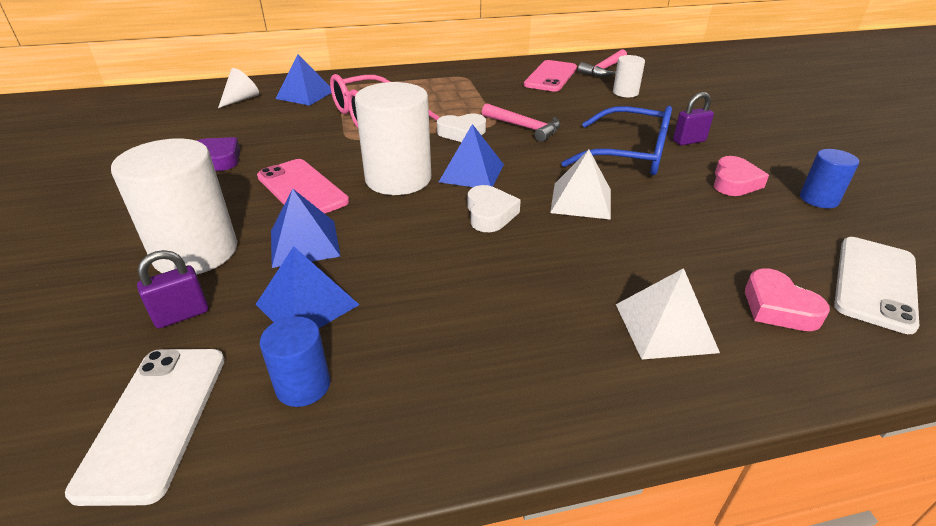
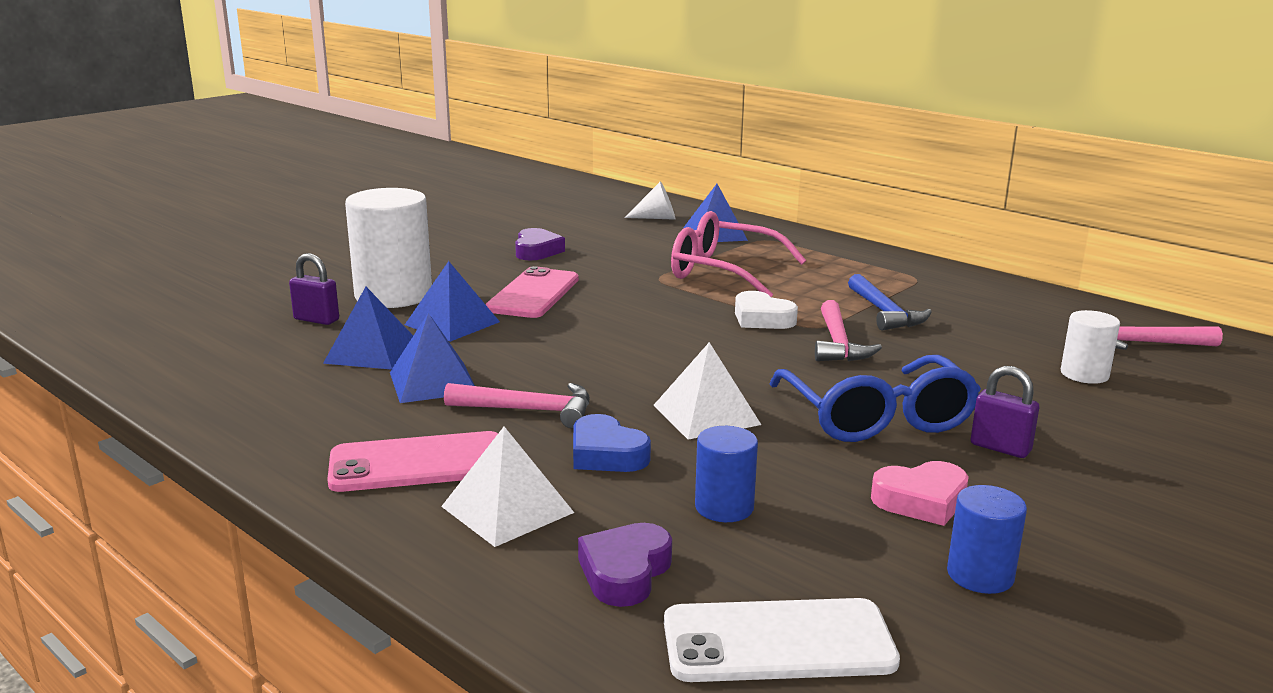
camera: 55 degrees right, 15 degrees down
white phone [65,349,225,506] -> none
blue cylinder [260,316,331,407] -> blue cylinder moved to [695,426,758,522]
white cylinder [355,82,431,195] -> none
blue pyramid [439,124,504,187] -> blue pyramid moved to [390,313,475,403]
white heart [467,185,521,232] -> none
pink phone [524,60,577,92] -> pink phone moved to [327,431,498,492]
pink heart [745,268,830,331] -> purple heart [578,523,672,607]
none -> pink hammer [444,383,589,428]
none -> blue heart [573,414,651,472]
none -> blue hammer [848,274,932,330]

